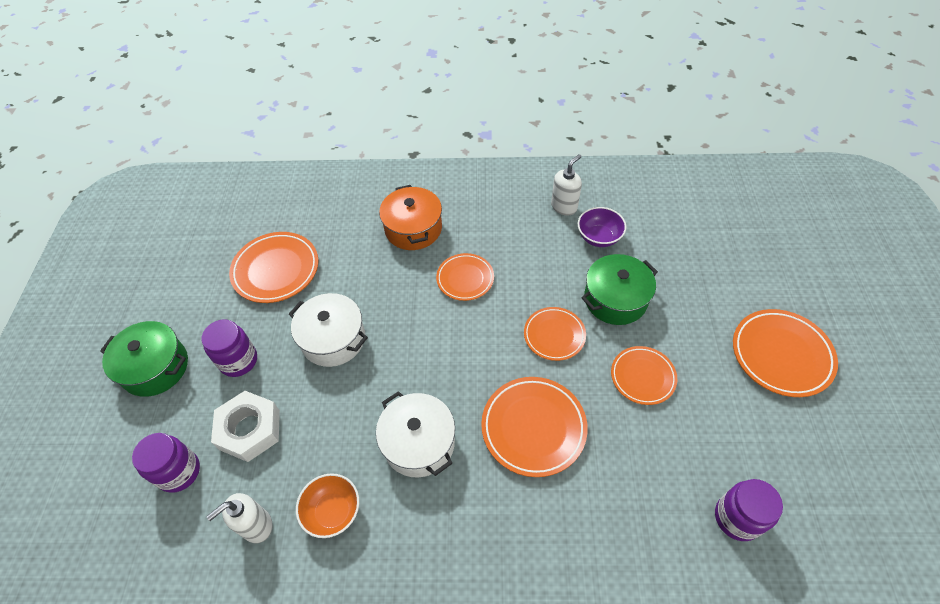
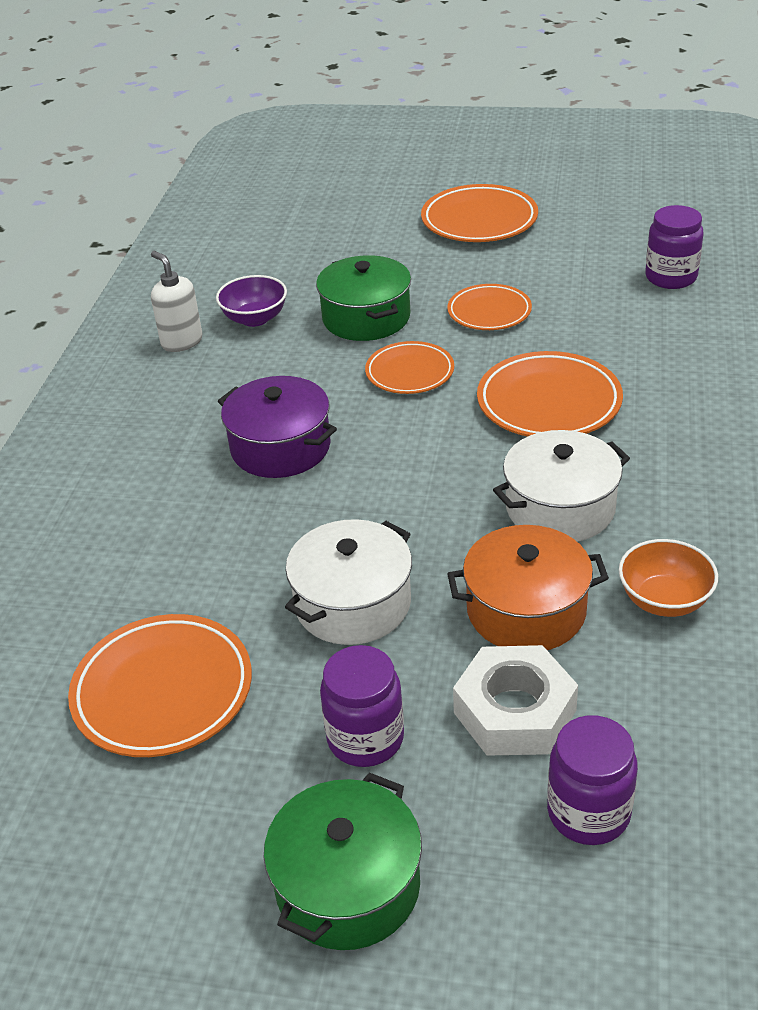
camera: 80 degrees left, 15 degrees down
white soap dispenser [207,493,272,543] -> none
orange pot [379,185,442,250] -> orange pot moved to [447,525,609,650]
orange plate [436,253,494,301] -> purple pot [218,376,337,478]

